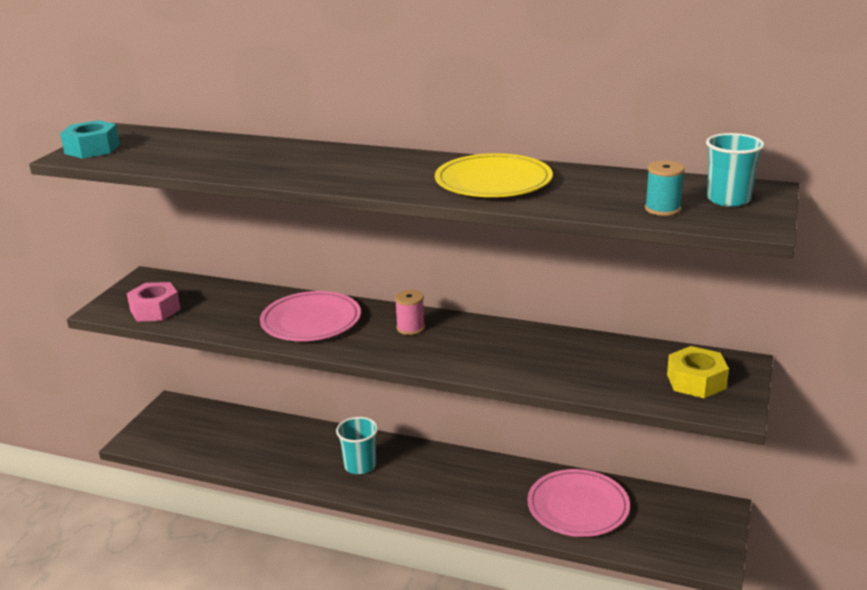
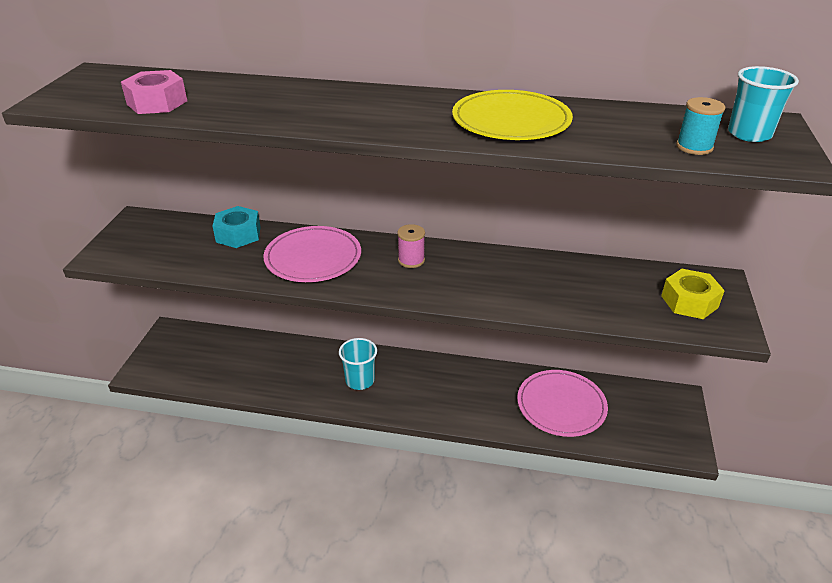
camera: 10 degrees left, 10 degrees up
turquoise nut [60,120,120,159] -> turquoise nut moved to [212,206,261,248]
pink nut [127,282,181,321] -> pink nut moved to [121,70,187,114]

